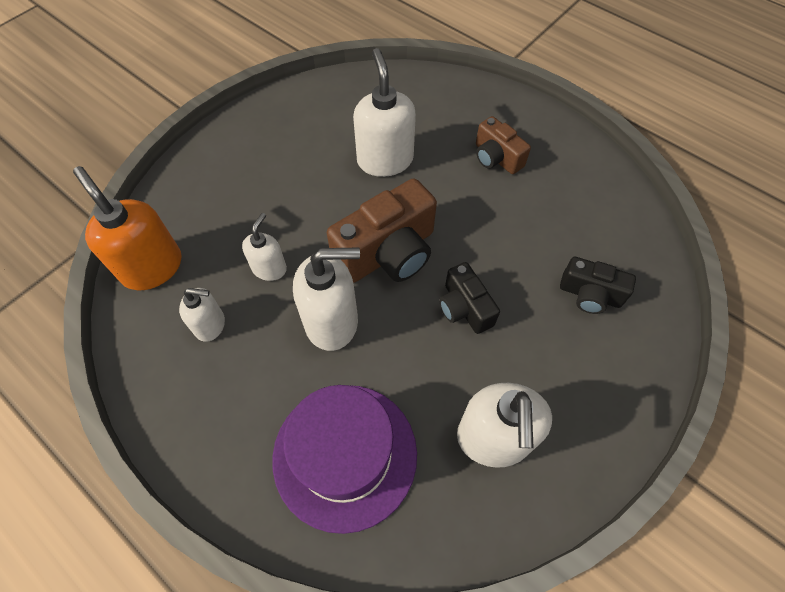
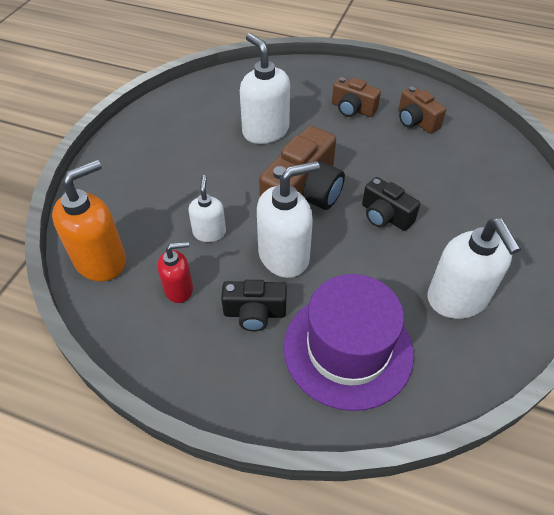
camera: 20 degrees left, 10 degrees down
orange soap dispenser [73,166,181,290] -> orange soap dispenser turned 105 degrees clockwise [52,160,126,281]
white soap dispenser [179,288,225,342] -> red soap dispenser [158,242,193,303]
black camera [560,257,636,314] -> black camera moved to [221,280,287,331]
none -> brown camera [398,86,446,133]

